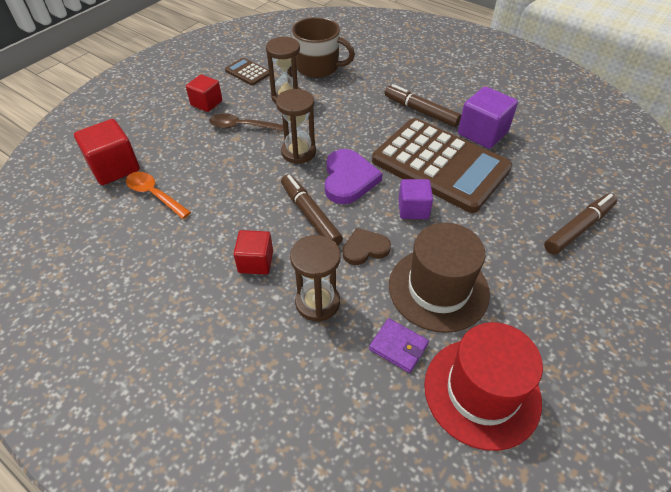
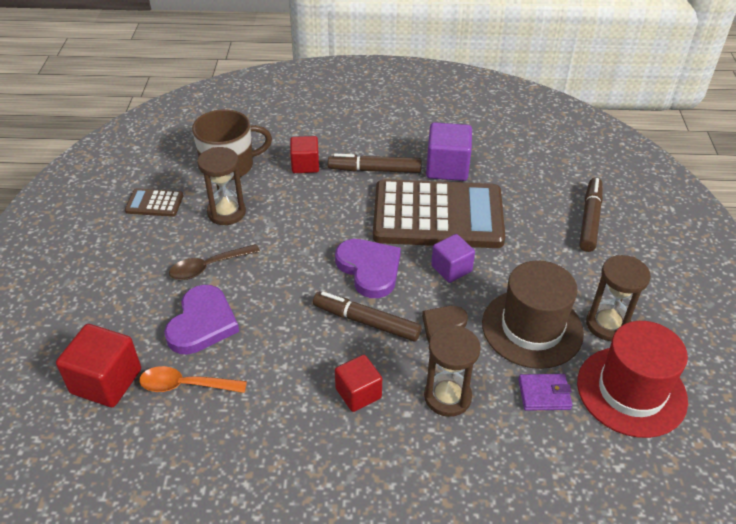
camera: 35 degrees left, 5 degrees down
red cube [186,74,222,112] -> red cube moved to [290,136,319,173]
brown hourglass [276,89,316,164] -> brown hourglass moved to [586,255,651,341]
none -> purple heart [164,285,239,354]

